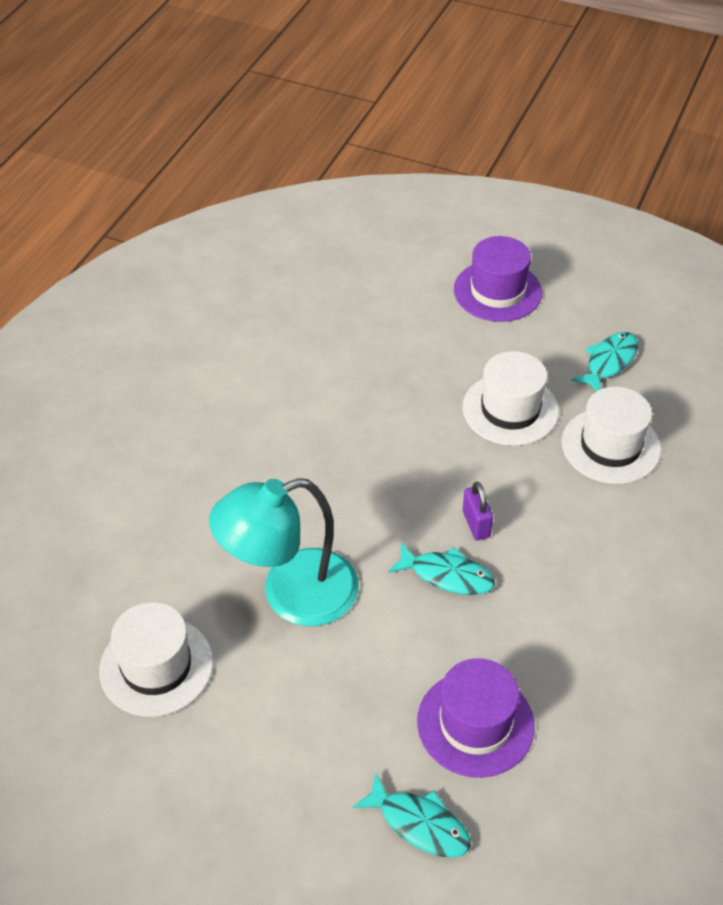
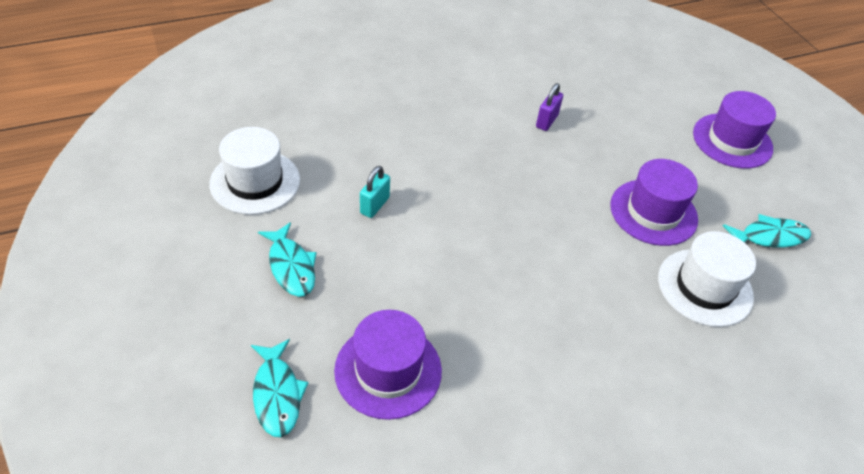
camera: 40 degrees right, 0 degrees up
turquoise lamp [209,478,359,626] -> turquoise padlock [360,166,390,218]
turquoise fish [388,542,495,595] -> turquoise fish moved to [258,222,317,297]
white hat [462,351,559,446] -> purple hat [610,159,698,246]
purple padlock [463,482,493,540] -> purple padlock moved to [536,83,563,131]

